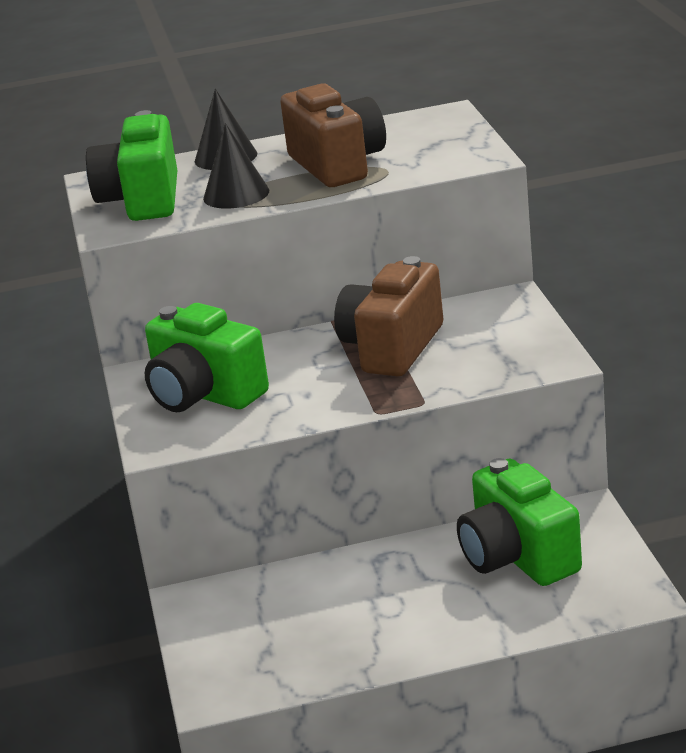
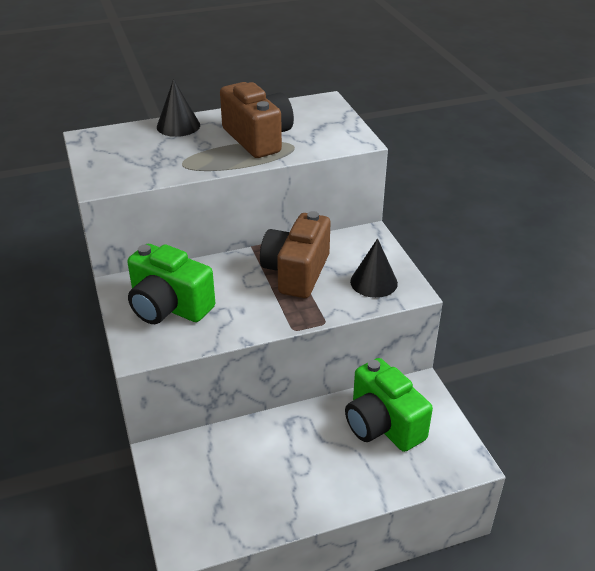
camera: 10 degrees left, 10 degrees up
green camera [86,110,177,221] -> none
black cone [203,123,269,209] -> black cone moved to [350,238,398,298]

